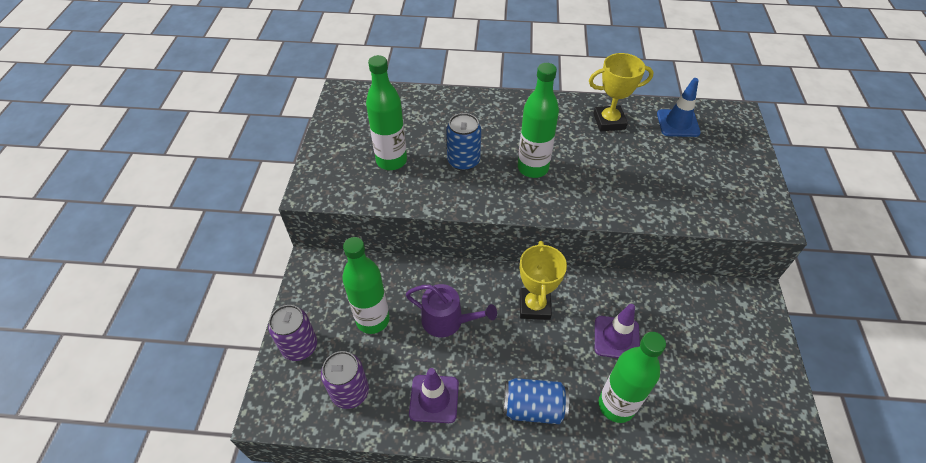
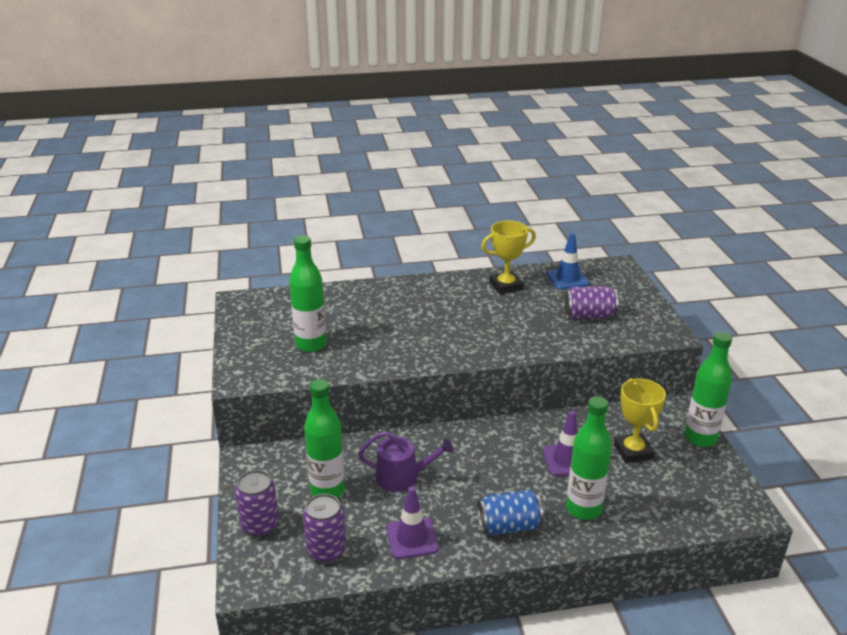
camera: 15 degrees left, 20 degrees down
blue can [446,113,481,171] -> none
green bottle [518,63,559,178] -> green bottle moved to [684,332,732,447]
yellow trophy [520,241,567,320] -> yellow trophy moved to [614,378,666,463]
none -> purple can [564,286,618,319]

